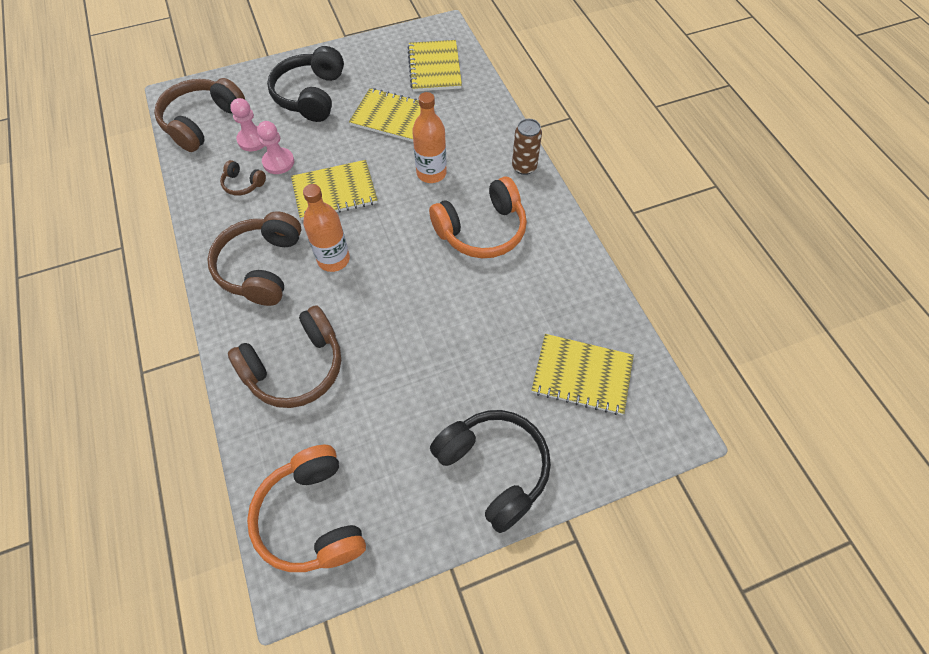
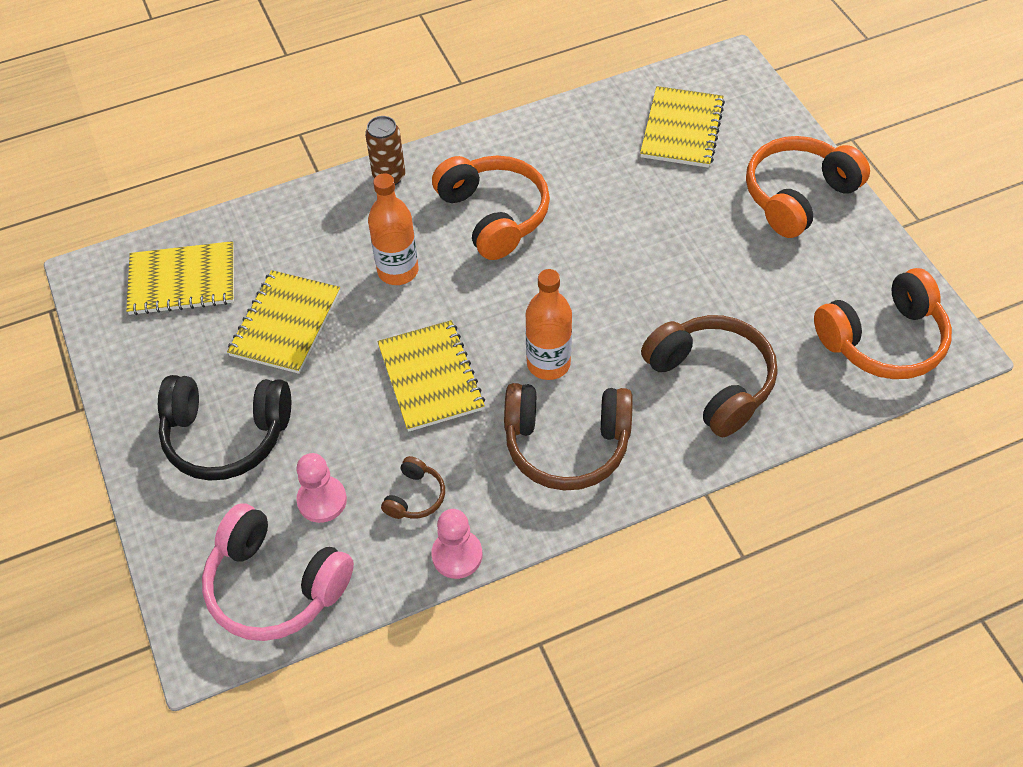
camera: 90 degrees left, 5 degrees down
brown headphones [154,78,245,152] -> pink headphones [202,503,354,641]
pink pawn [257,121,294,174] -> pink pawn moved to [431,509,482,579]
black headphones [430,410,551,533] -> orange headphones [746,136,870,238]

